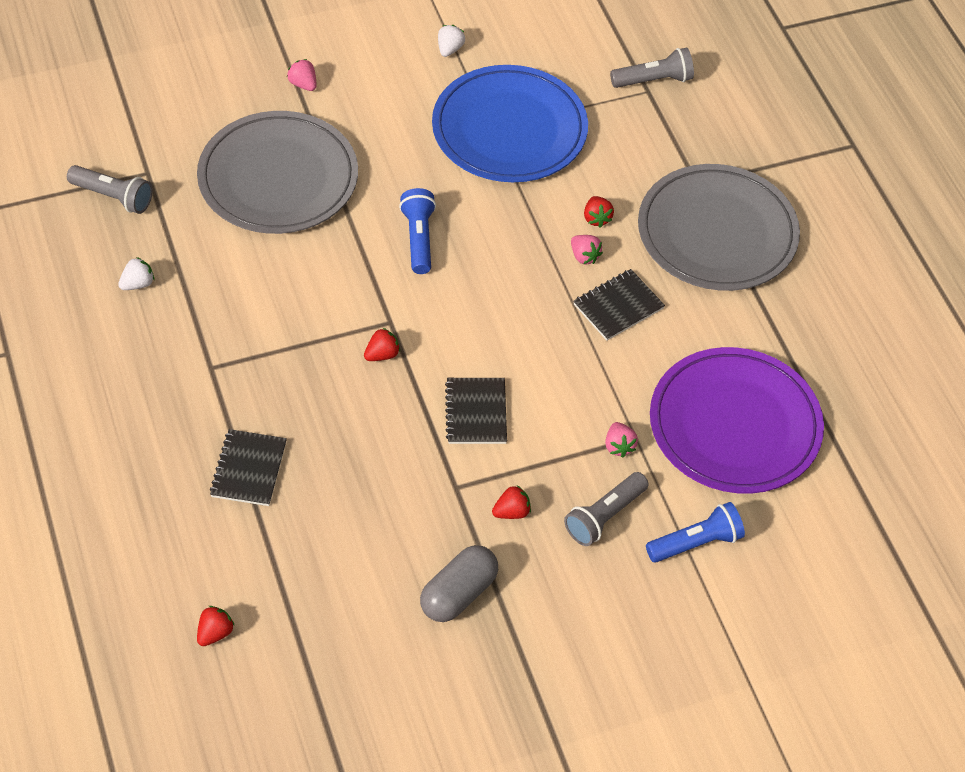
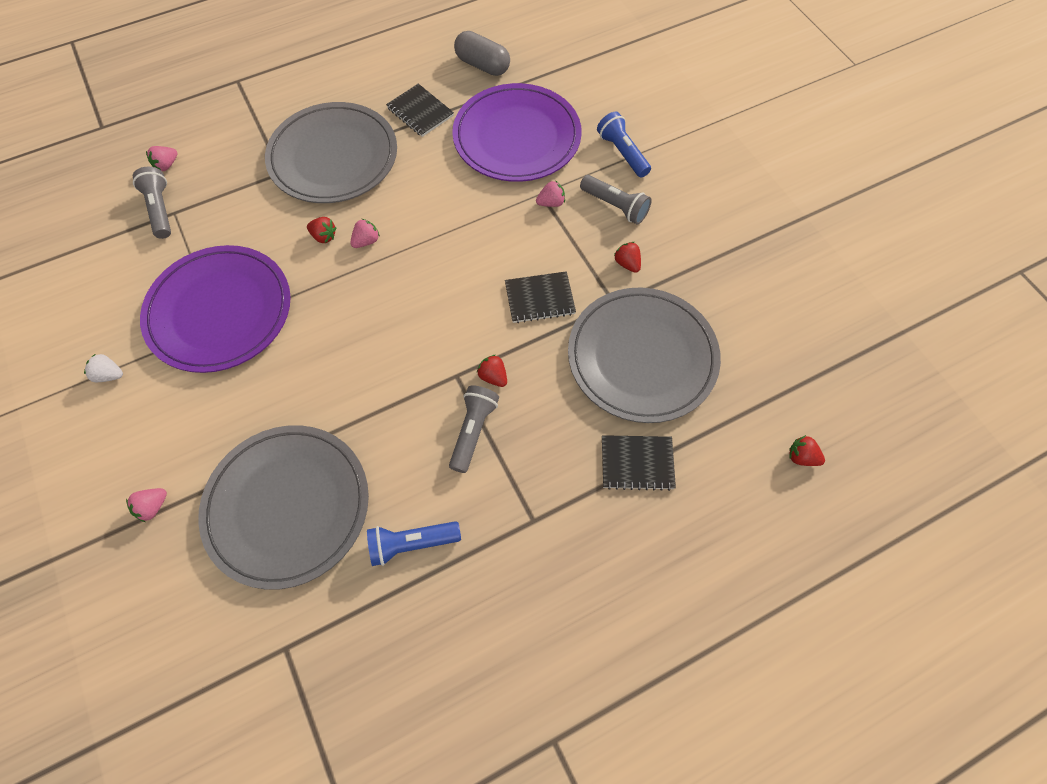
camera: 95 degrees left, 10 degrees up
grey flashlight [67,165,153,214] -> grey flashlight moved to [449,385,499,473]
white strawberry [118,257,154,290] -> none
blue flashlight [399,188,436,274] -> blue flashlight moved to [367,521,461,566]
grey capsule [420,545,498,622] -> grey capsule moved to [454,31,510,76]
blue plate [432,65,588,182] -> purple plate [140,245,291,373]
black notebook [573,269,665,341] -> black notebook moved to [386,84,454,137]
red strawberry [584,196,614,227] -> red strawberry turned 45 degrees clockwise [307,217,336,243]
none -> pink strawberry [146,146,178,171]
none -> grey plate [568,288,721,423]

